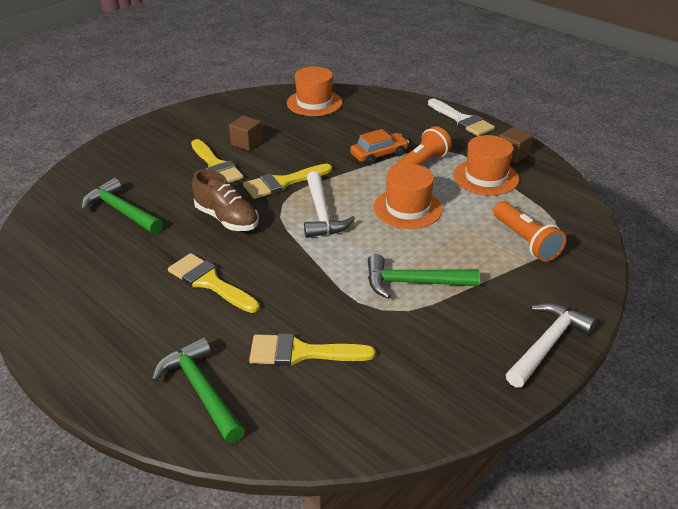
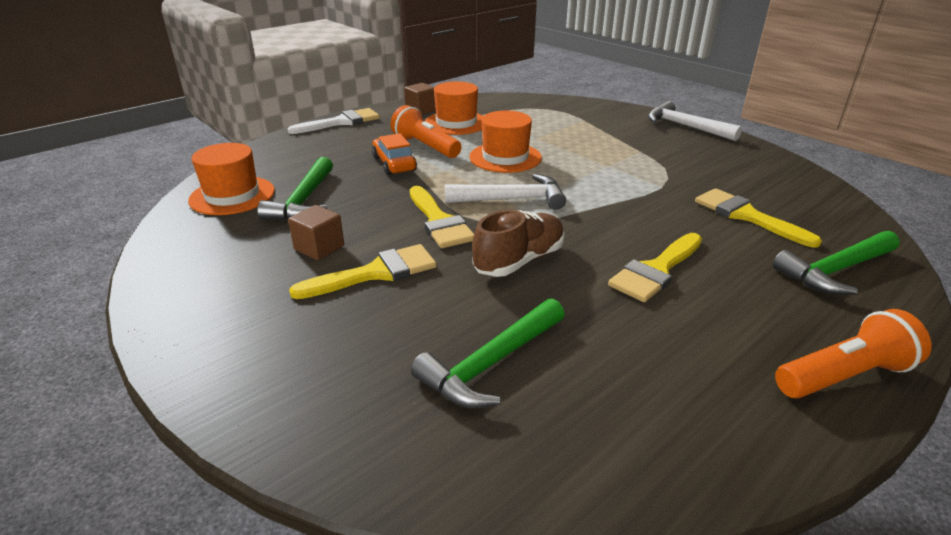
camera: 85 degrees left, 5 degrees down
yellow brush [249,333,375,366] -> yellow brush turned 135 degrees clockwise [695,188,822,248]
green hammer [368,254,480,299] -> green hammer moved to [257,157,333,220]
orange flashlight [493,201,566,262] -> orange flashlight moved to [775,309,932,399]

